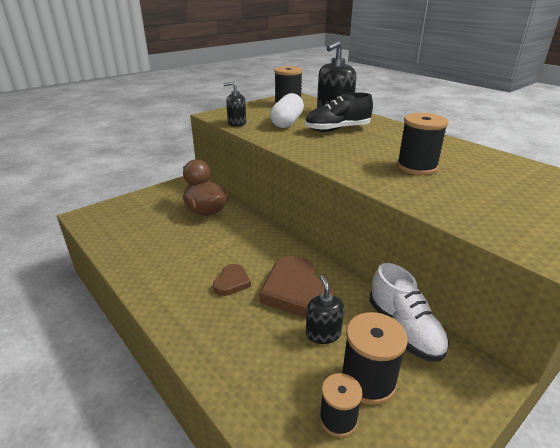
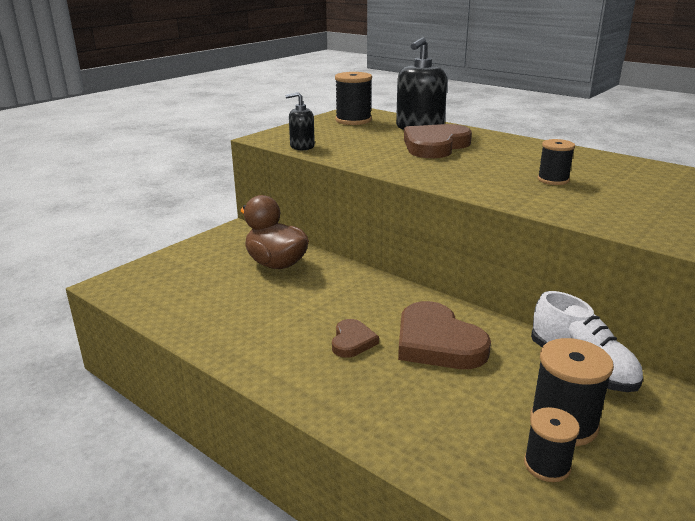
camera: 10 degrees left, 5 degrees down
white capsule [270,93,304,128] -> none
black shoe [305,92,373,132] -> brown heart [404,124,472,158]
black soap dispenser [306,275,344,344] -> none
black spool [397,113,449,175] -> black spool [538,139,575,185], size x0.63

